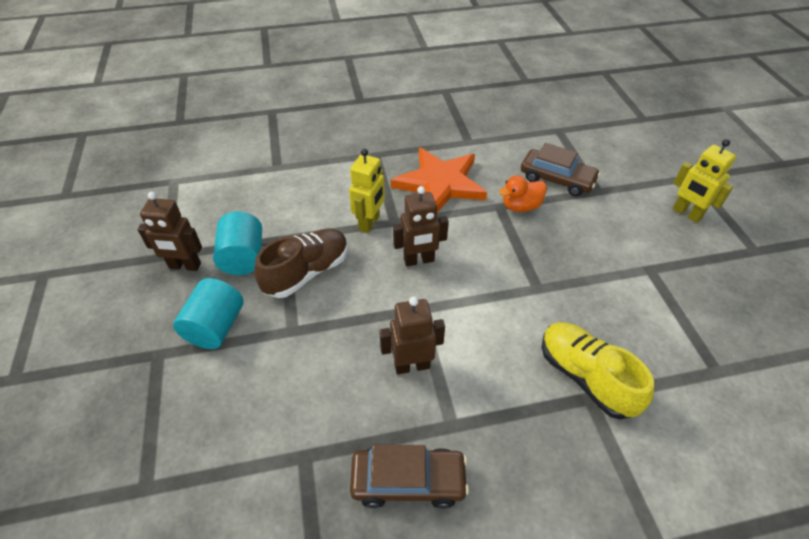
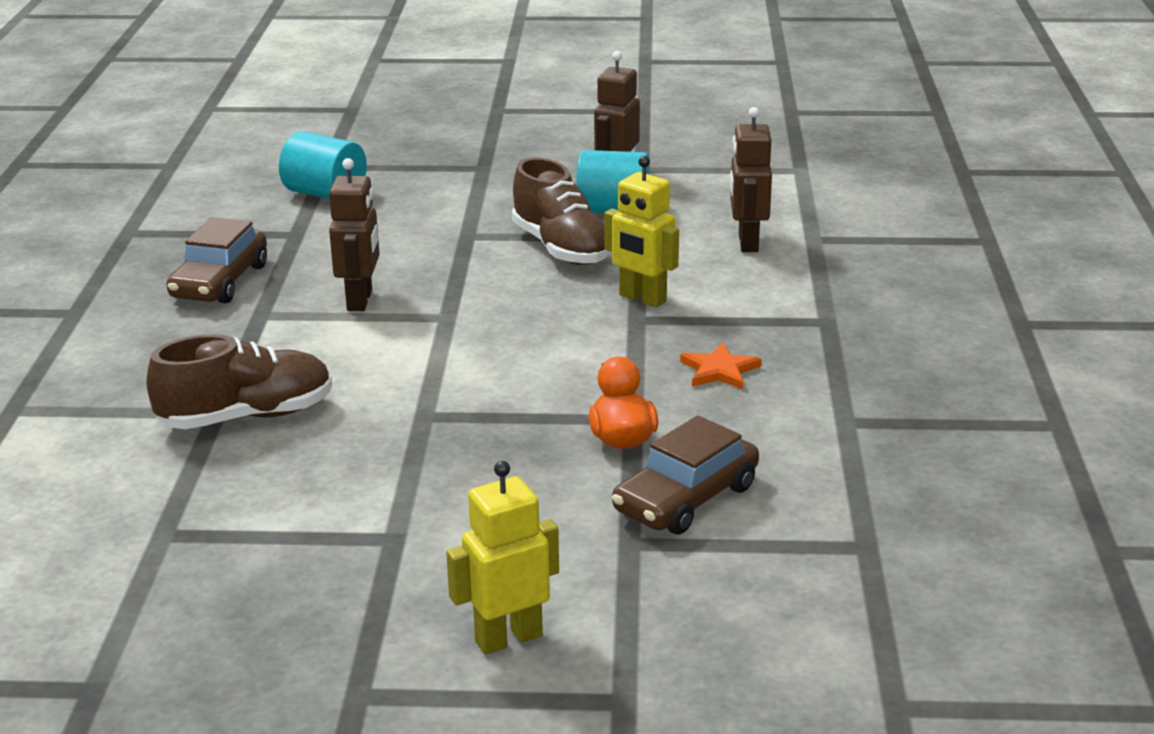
camera: 105 degrees right, 20 degrees down
turquoise cylinder [173,278,243,349] -> turquoise cylinder moved to [279,131,367,200]
orange star [391,148,487,212] -> orange star [680,342,762,389], size x0.44
brown robot [393,186,449,267] -> brown robot moved to [730,107,772,252]
yellow shoe [542,322,654,419] -> brown shoe [146,334,332,429]

